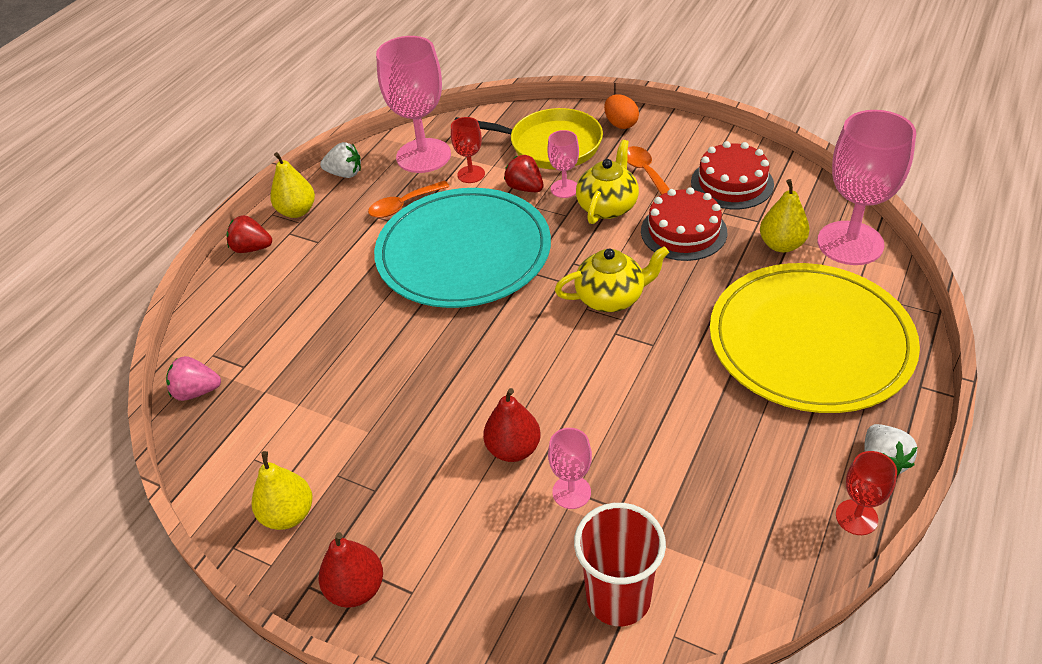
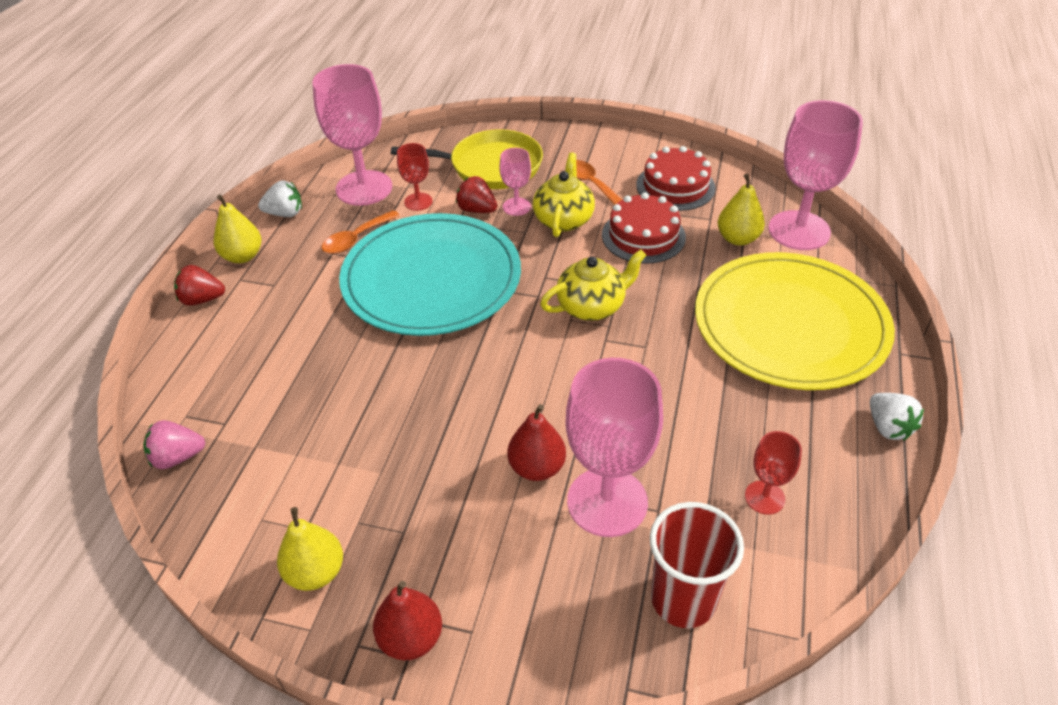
camera: 15 degrees left, 0 degrees up
pink goblet [548,428,592,509] -> pink goblet [565,358,663,537], size x2.04
orange egg [604,95,639,129] -> none
red goblet [836,451,897,535] -> red goblet moved to [745,431,802,515]

